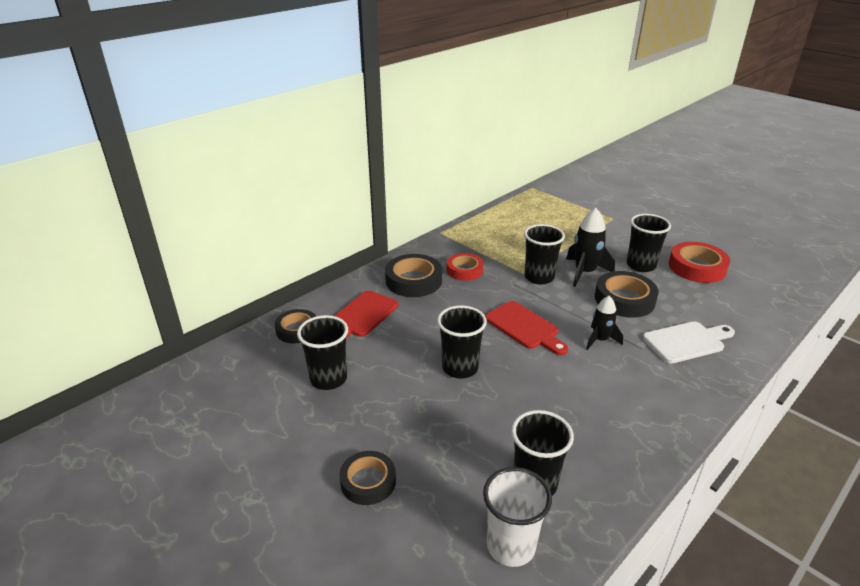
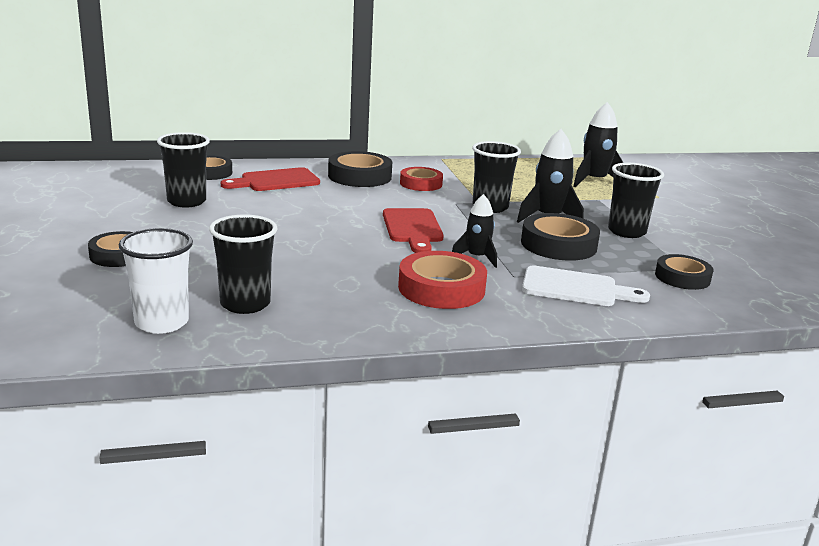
camera: 30 degrees right, 10 degrees down
black cup [437,305,487,379] -> none
red tape [669,242,730,283] -> red tape moved to [398,251,487,309]
none -> black rocket [573,102,623,187]
none -> black tape [655,254,713,290]

